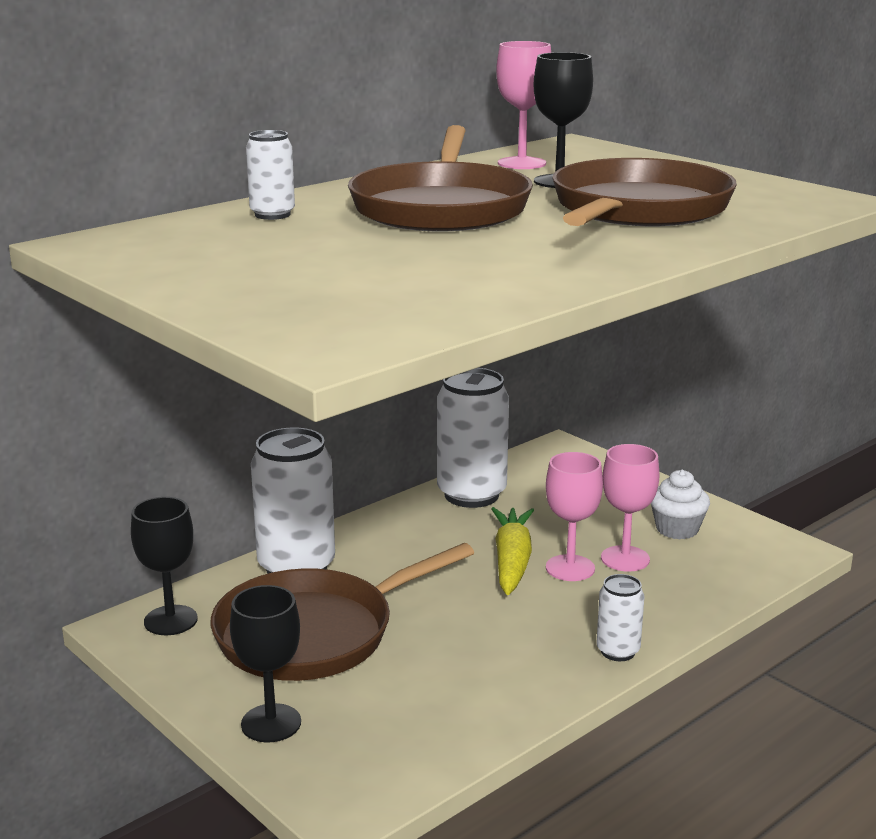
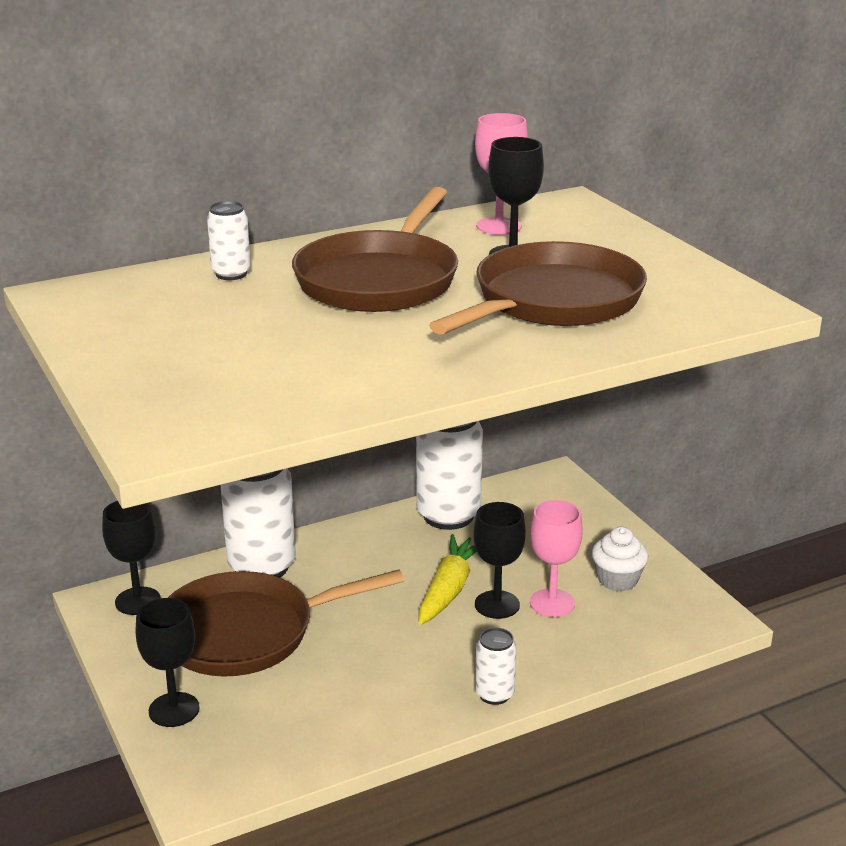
camera: 15 degrees right, 5 degrees up
pink goblet [546,452,603,581] -> black goblet [473,502,526,619]

